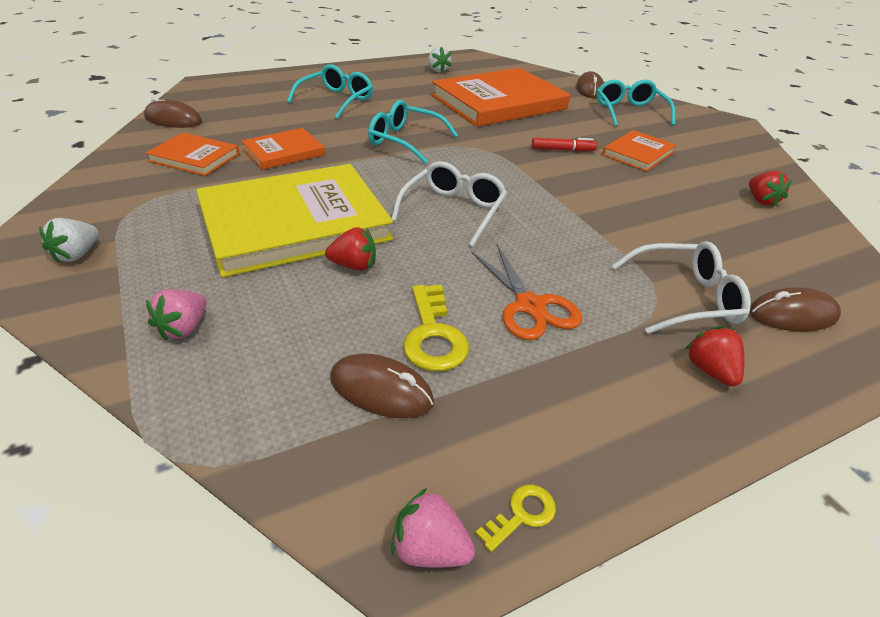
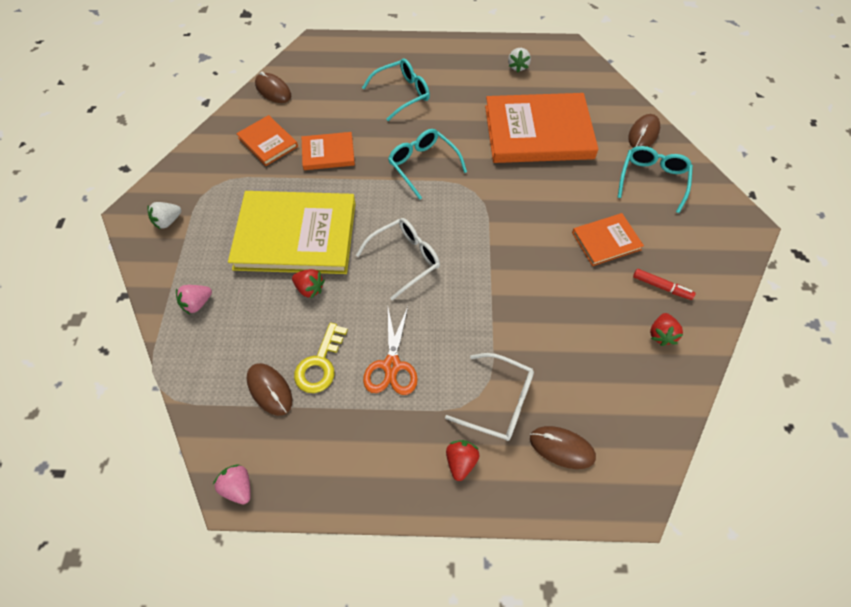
camera: 30 degrees right, 20 degrees up
yellow key [476,485,556,552] -> none
red marker [532,138,597,151] -> red marker moved to [633,269,696,300]

